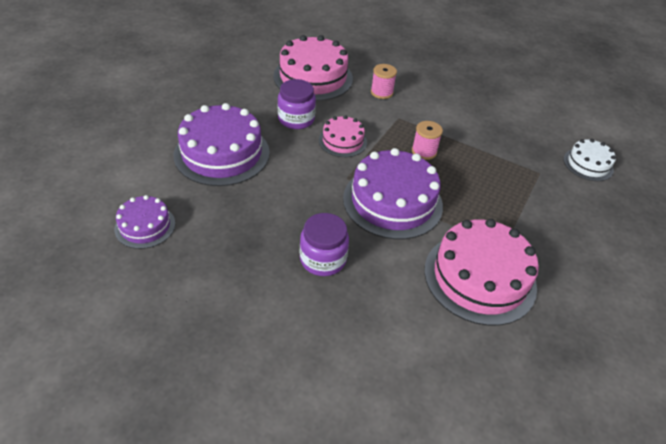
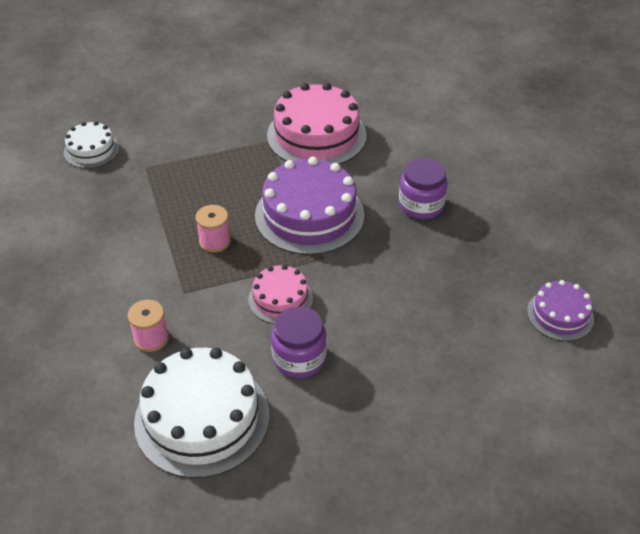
camera: 135 degrees left, 0 degrees up
purple cake [174,103,270,186] -> none
pink cake [273,35,353,101] -> white cake [134,348,269,478]

